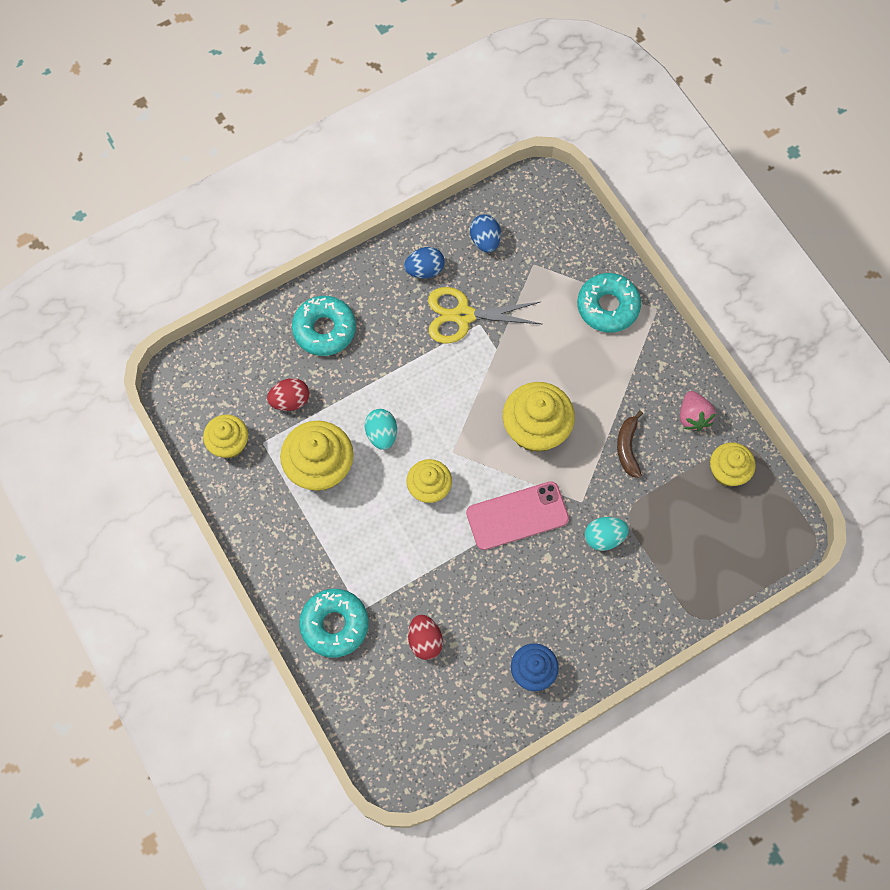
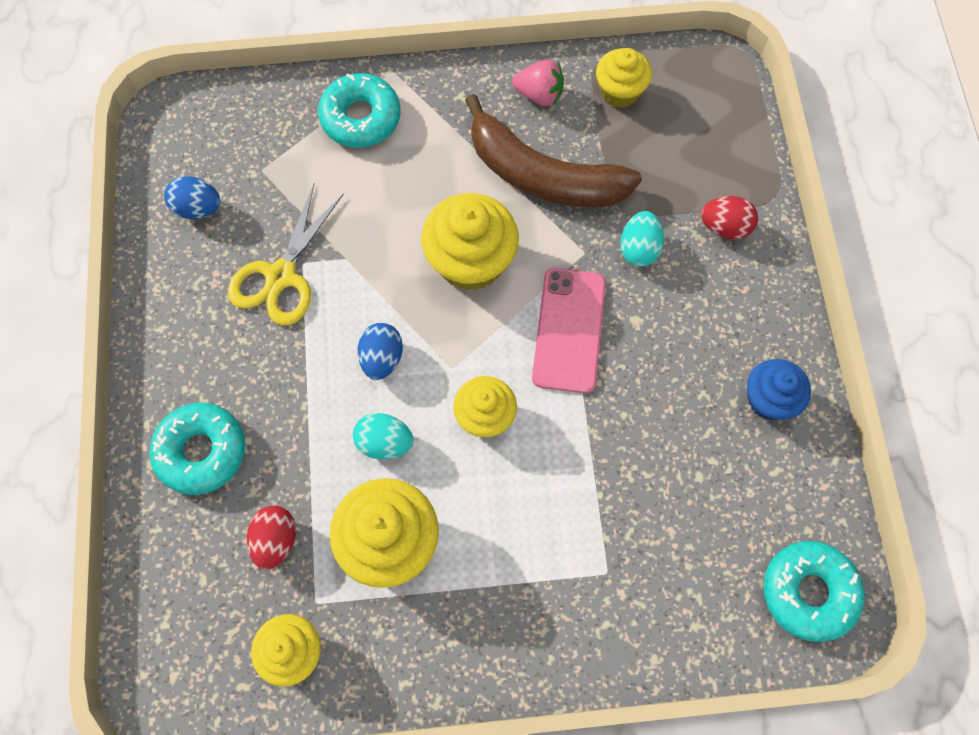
camera: 65 degrees left, 0 degrees up
turquoise donut [299,589,369,658] -> turquoise donut moved to [763,541,865,642]
blue egg [404,247,445,279] -> blue egg moved to [358,323,403,380]
red egg [408,615,443,660] -> red egg moved to [701,196,758,239]
brown banana [617,411,643,478] -> brown banana [465,94,642,207], size x2.18

